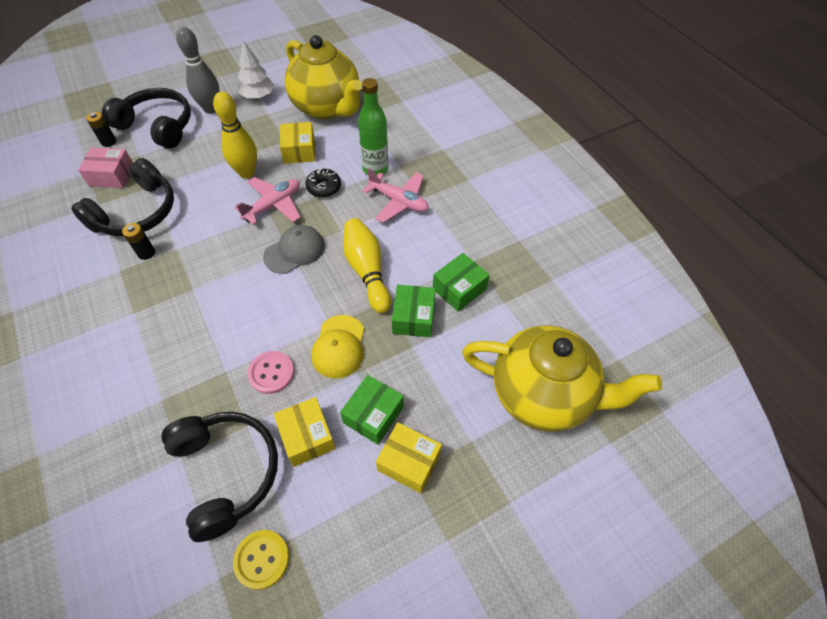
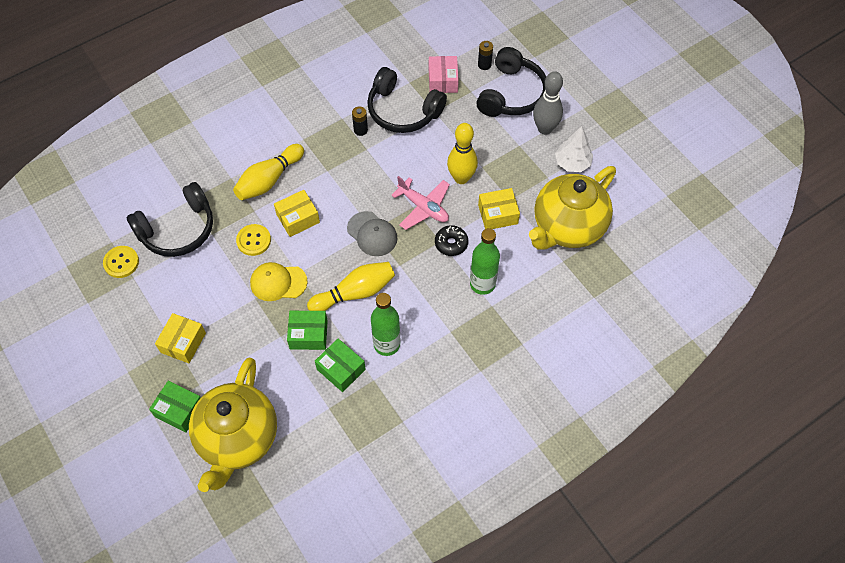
camera: 85 degrees right, 5 degrees up
pink button [248,351,294,394] -> yellow button [236,224,271,256]
yellow box [274,397,336,467] -> yellow box moved to [274,190,320,237]
green box [340,375,404,445] -> green box moved to [149,381,201,433]
pink plane [363,168,429,223] -> none
none -> yellow bowling pin [233,144,304,200]
none -> green bottle [371,293,400,356]

